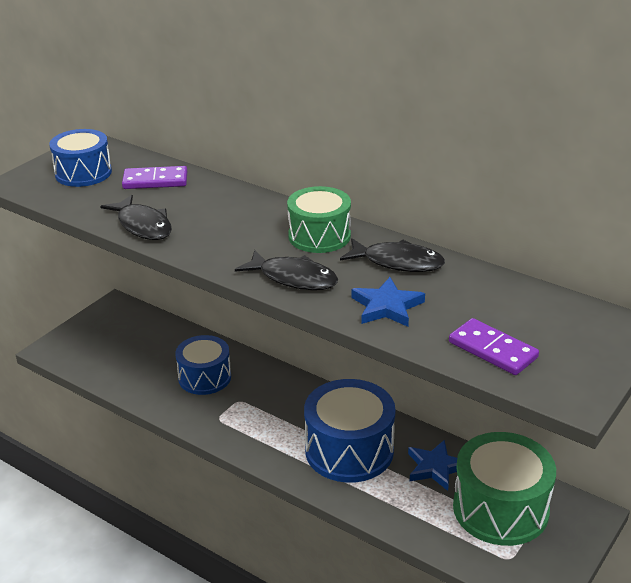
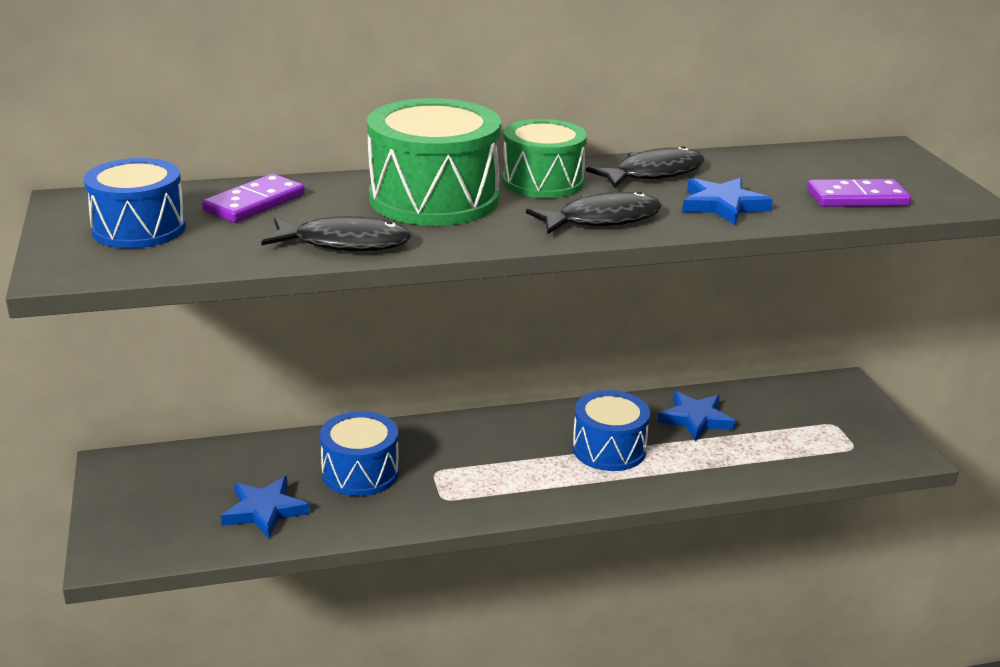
camera: 50 degrees left, 5 degrees down
blue drum [304,379,396,483] -> blue drum [572,390,650,471], size x0.65
green drum [453,432,556,546] -> green drum moved to [367,98,501,226]
none -> blue star [221,476,309,539]

